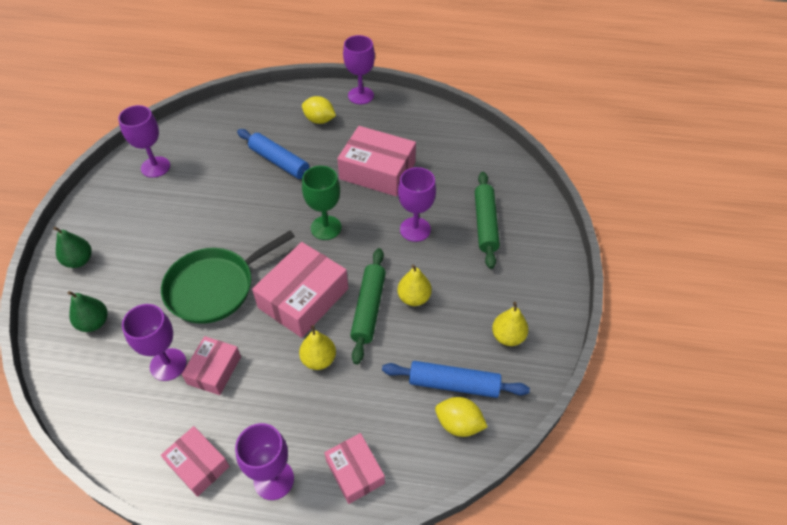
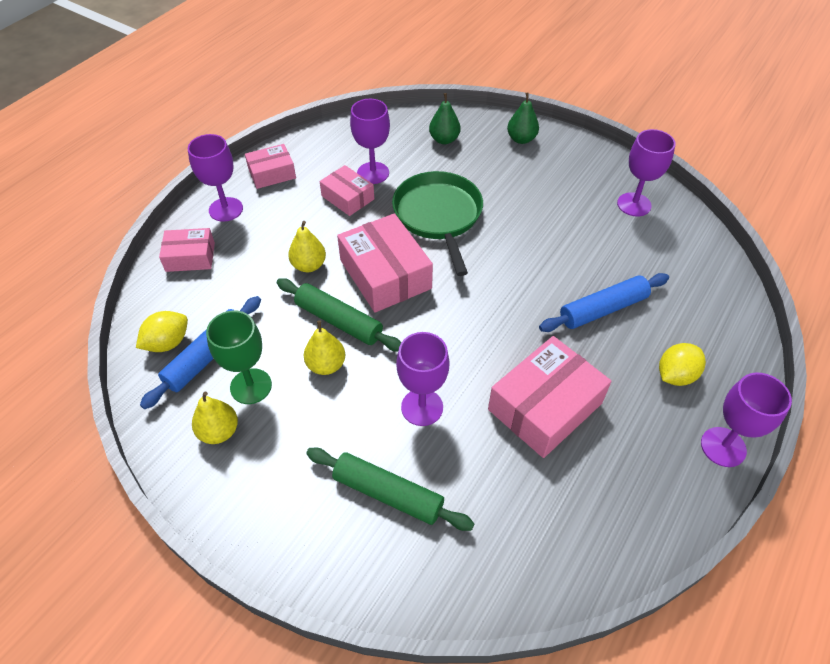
camera: 115 degrees right, 0 degrees up
green goblet [302,166,342,240] -> green goblet moved to [206,311,272,404]

